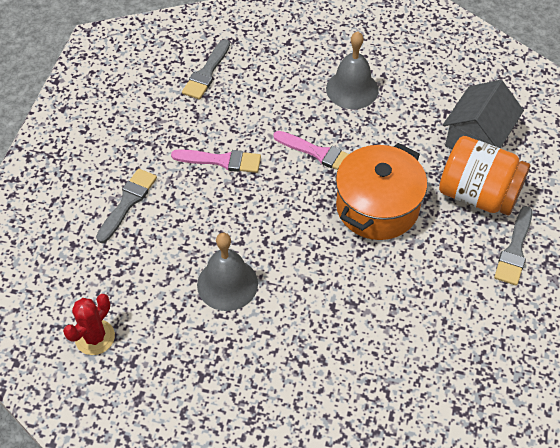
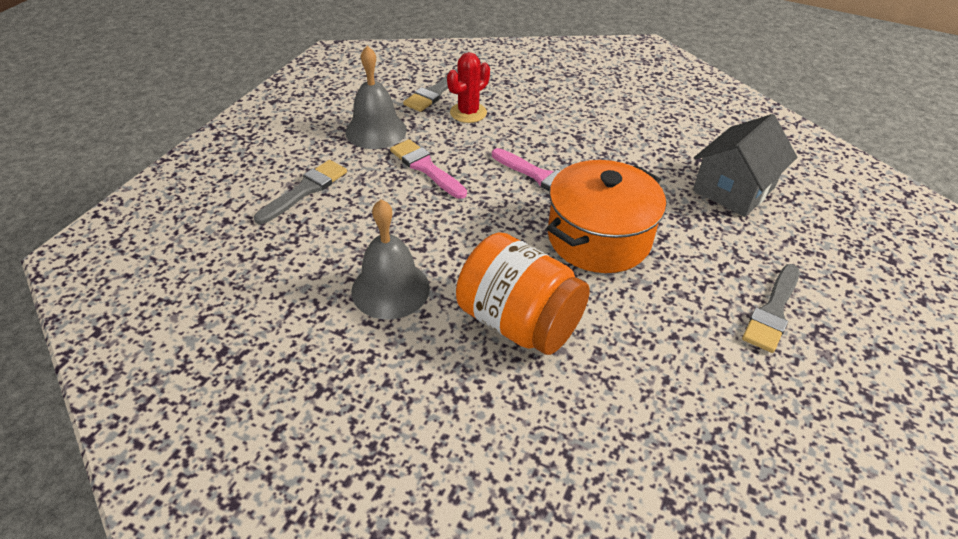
camera: 10 degrees right, 10 degrees down
red cactus [63,294,115,355] -> red cactus moved to [447,52,490,123]
pink brush [171,149,261,173] -> pink brush turned 150 degrees counterclockwise [390,139,467,199]
grey bell [326,32,379,109] -> grey bell moved to [345,46,407,149]
orange jar [439,136,530,215] -> orange jar moved to [456,232,590,355]

